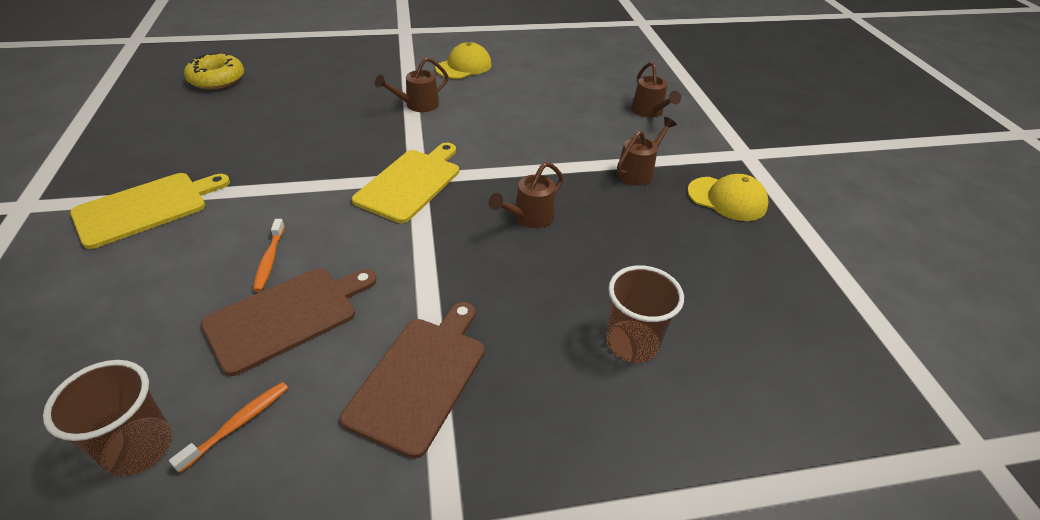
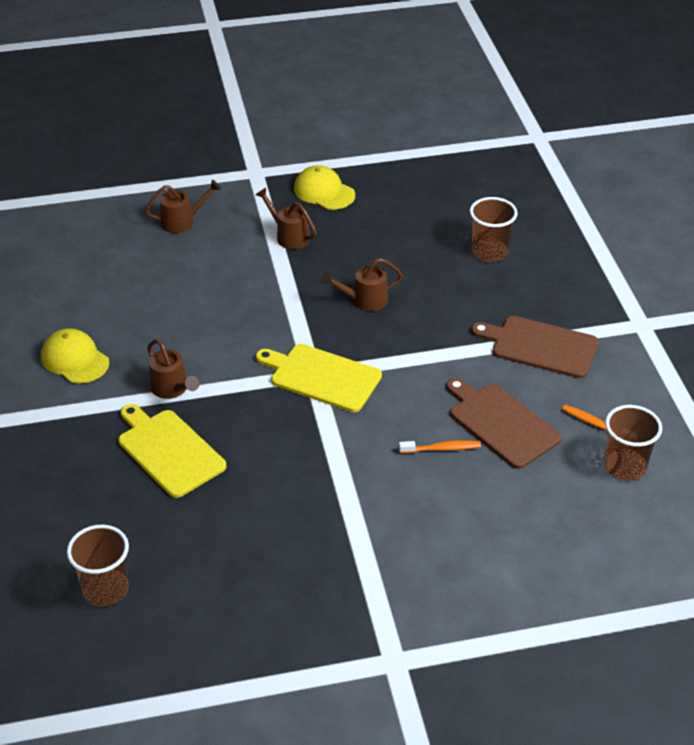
camera: 90 degrees left, 0 degrees up
yellow cutting board [70,173,230,249] -> yellow cutting board moved to [118,404,226,498]
yellow donut [184,52,244,90] -> brown cup [67,525,129,606]
brown watering can [489,162,564,228] -> brown watering can turned 120 degrees clockwise [321,258,403,311]
yellow cap [687,174,768,221] -> yellow cap turned 75 degrees counterclockwise [294,165,355,210]

